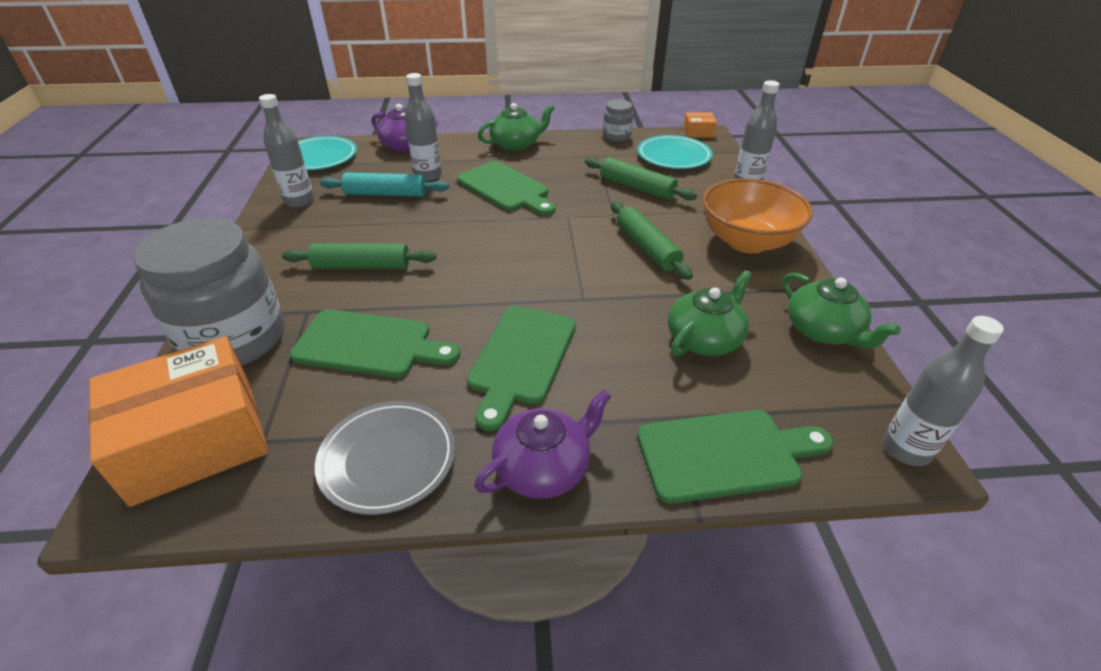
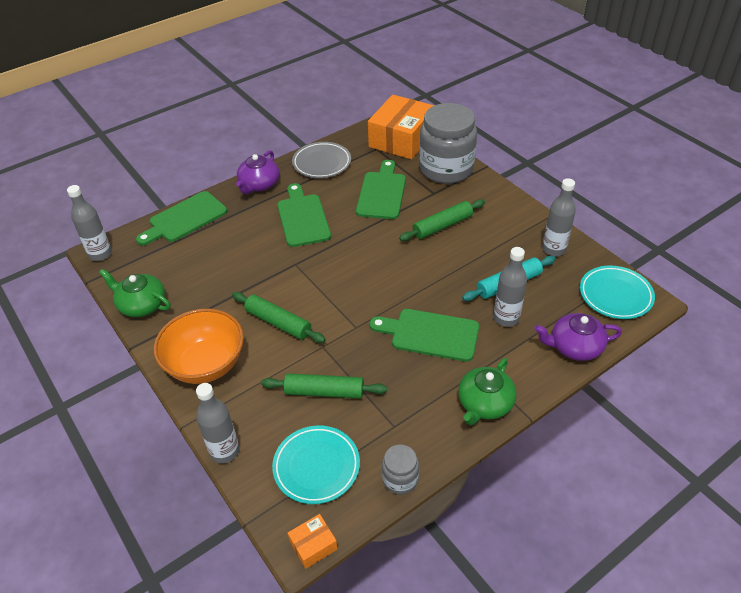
camera: 150 degrees right, 5 degrees up
green cutting board [290,309,460,378] -> green cutting board turned 120 degrees clockwise [356,160,406,219]
green teapot [668,270,752,356] -> none

